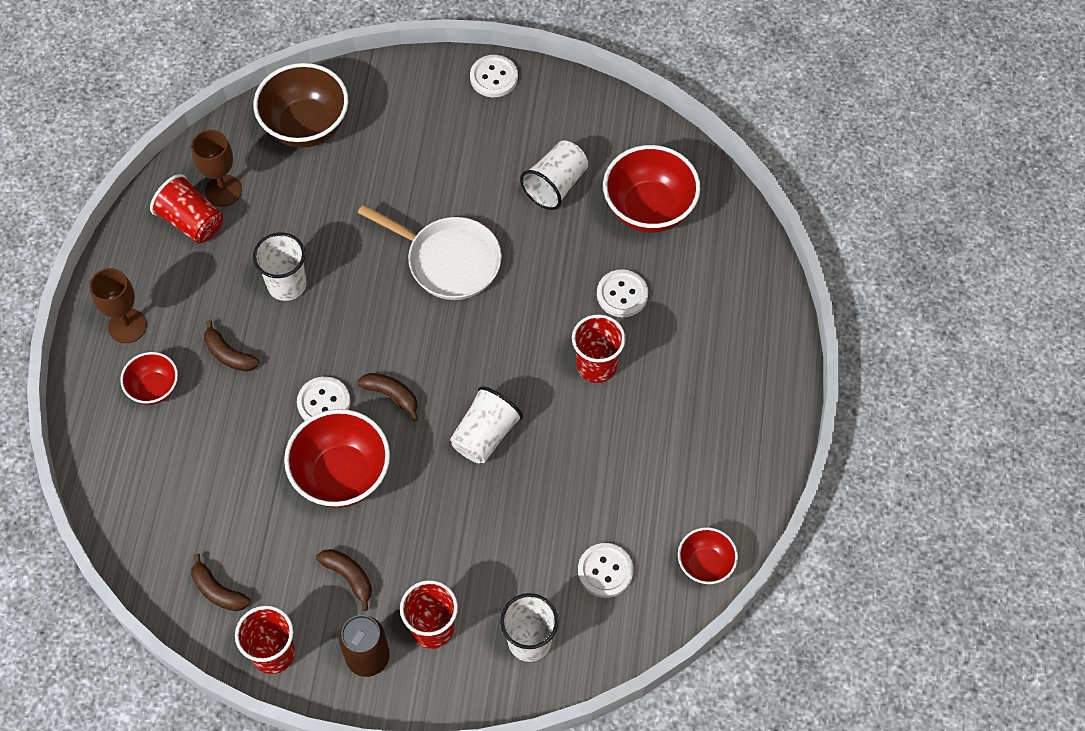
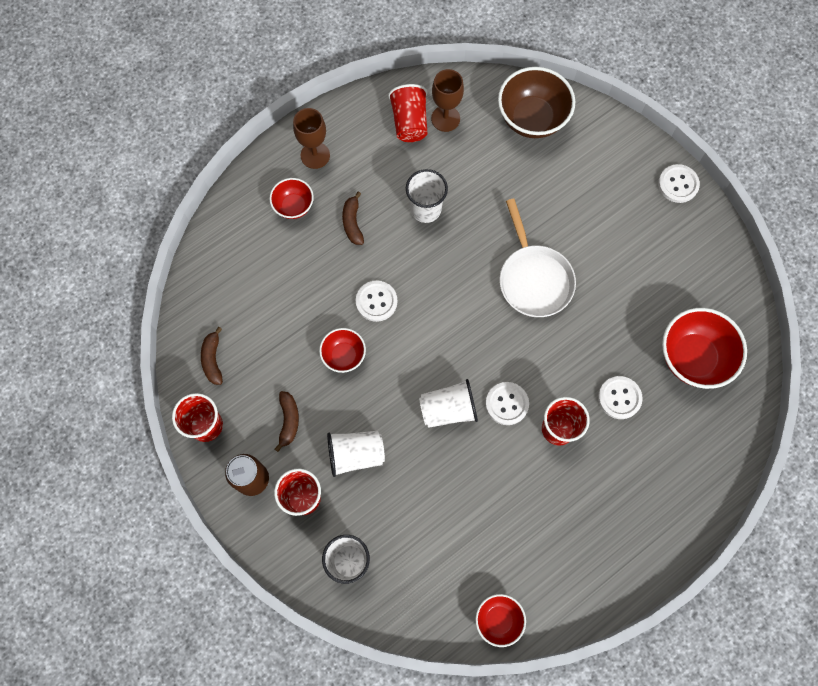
camera: 45 degrees right, 10 degrees up
red bowl [284,409,390,508] -> red bowl [319,328,366,373], size x0.56
brown banana [357,373,418,421] -> none
white cup [520,141,588,210] -> white cup moved to [327,431,385,477]
white button [578,543,633,598] -> white button moved to [485,382,529,425]

